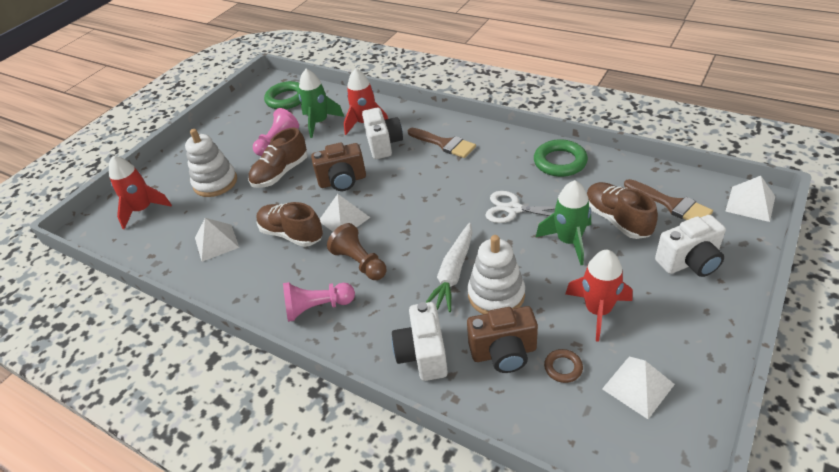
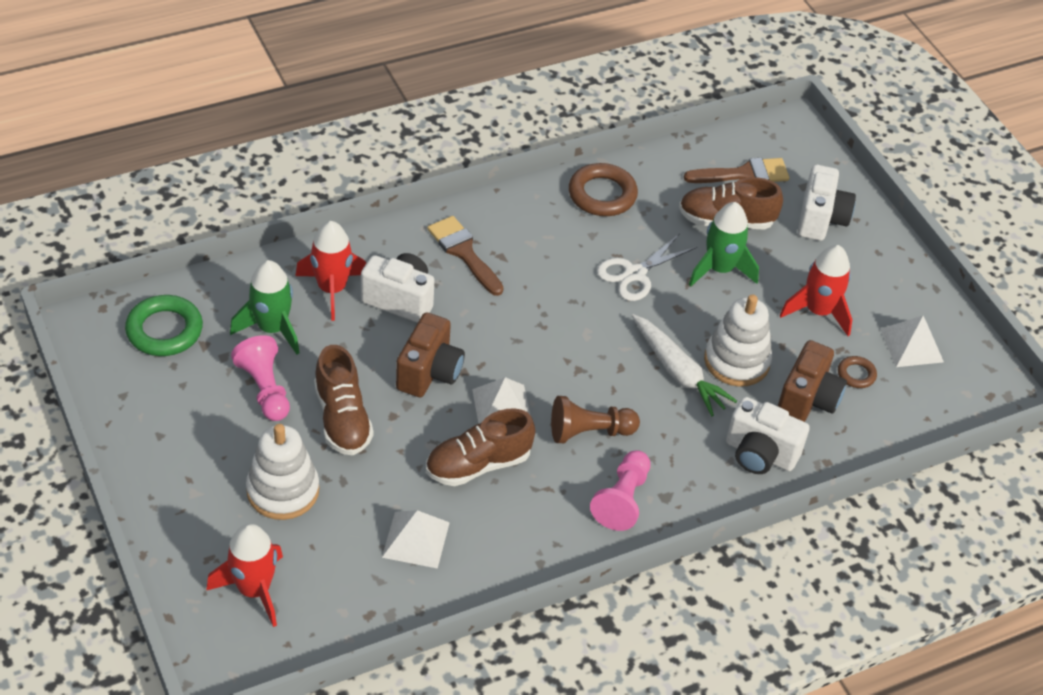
camera: 65 degrees left, 5 degrees up
brown brush [408,128,476,158] -> brown brush turned 105 degrees counterclockwise [427,216,504,296]
green ring [534,139,588,177] -> brown ring [569,163,638,216]
white pyramid [725,176,775,222] -> none

